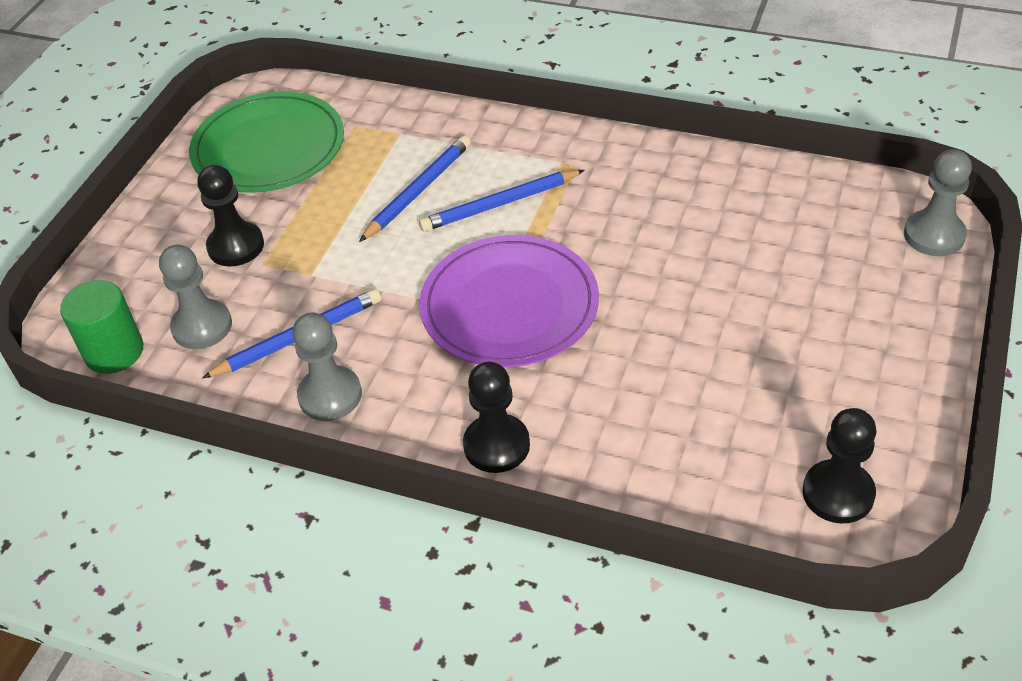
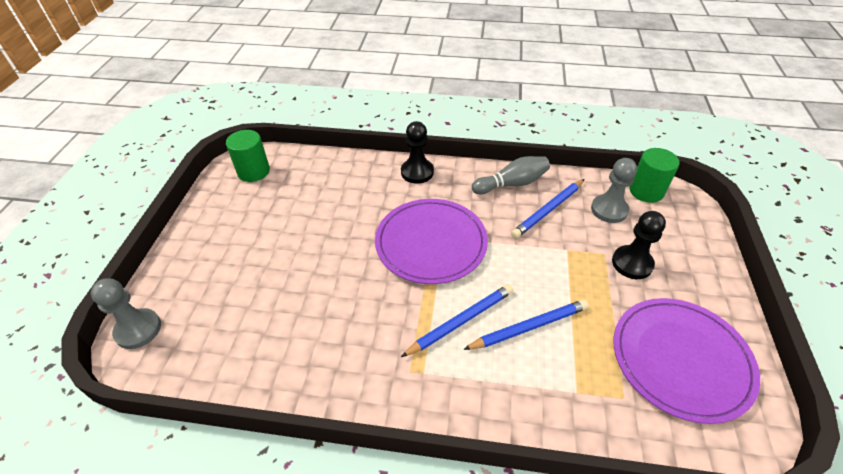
camera: 165 degrees right, 0 degrees up
green plate [189,91,344,193] -> purple plate [614,298,760,424]
grey pawn [293,312,362,421] -> grey bowling pin [472,156,550,194]
blue pencil [359,136,471,242] -> blue pencil turned 135 degrees counterclockwise [463,299,589,350]
black pawn [803,408,876,523] -> green cylinder [226,130,270,182]

